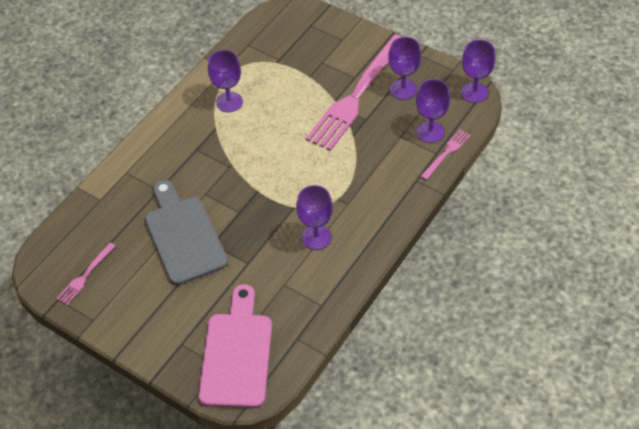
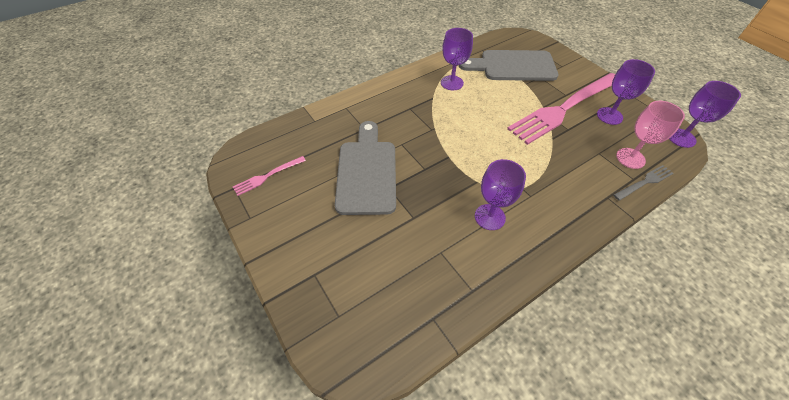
camera: 20 degrees right, 0 degrees up
pink cutting board [198,284,272,408] -> none
purple goblet [416,79,450,143] -> pink goblet [616,101,685,169]
pink fork [420,130,471,180] -> grey fork [613,165,674,201]
none -> grey cutting board [459,50,558,81]

